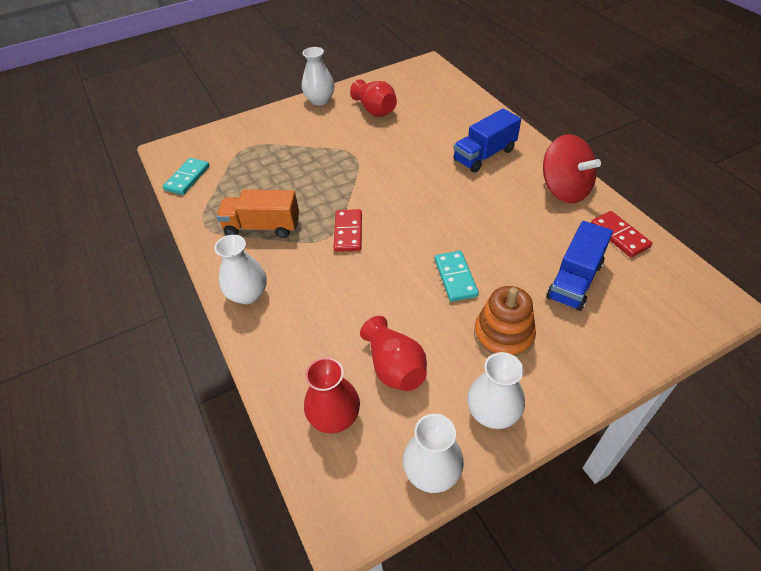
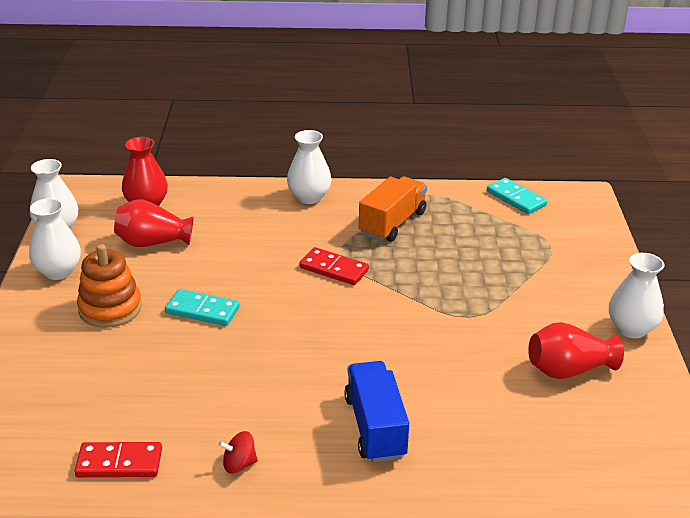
camera: 115 degrees right, 15 degrees down
red spinning top [543,134,601,203] -> red spinning top [218,431,258,474], size x0.43
blue truck [546,221,613,311] -> none

